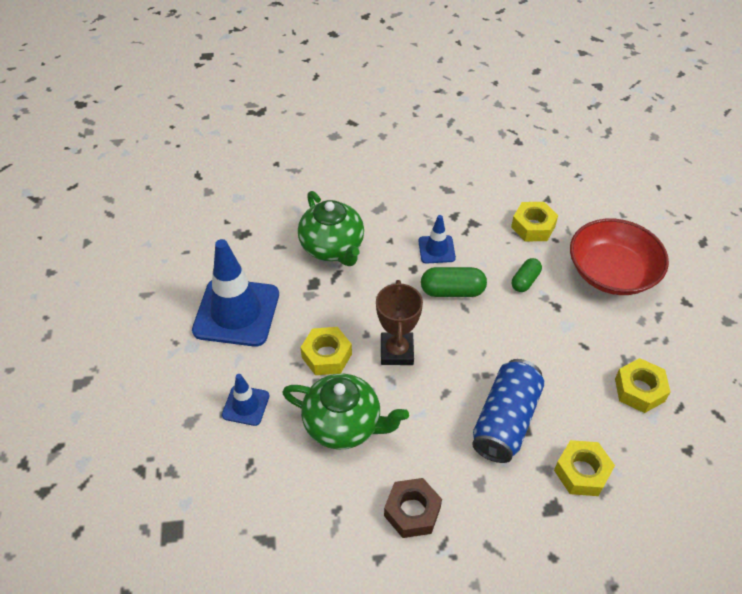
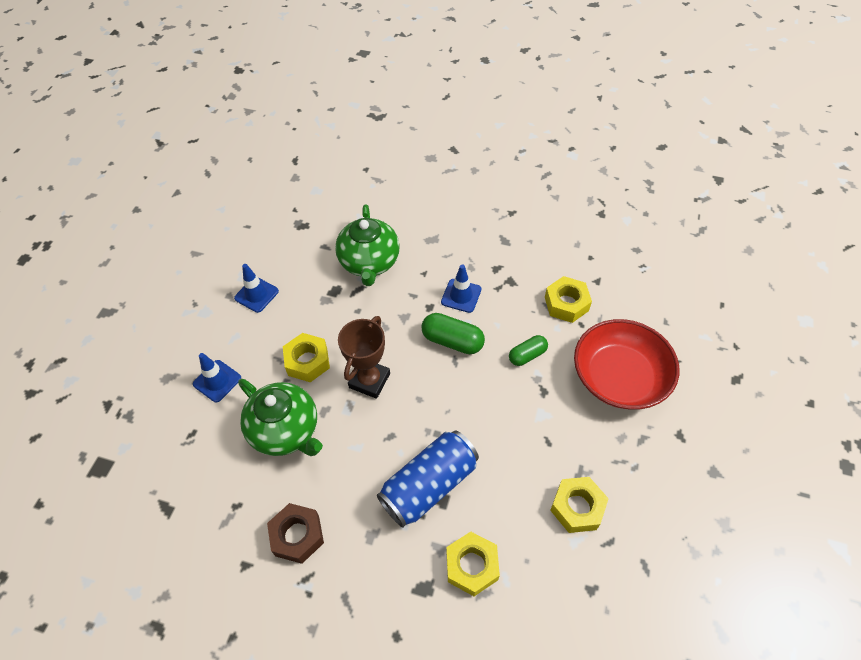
camera: 25 degrees right, 5 degrees up
blue traffic cone [192,239,279,347] -> blue traffic cone [234,264,279,313], size x0.49

